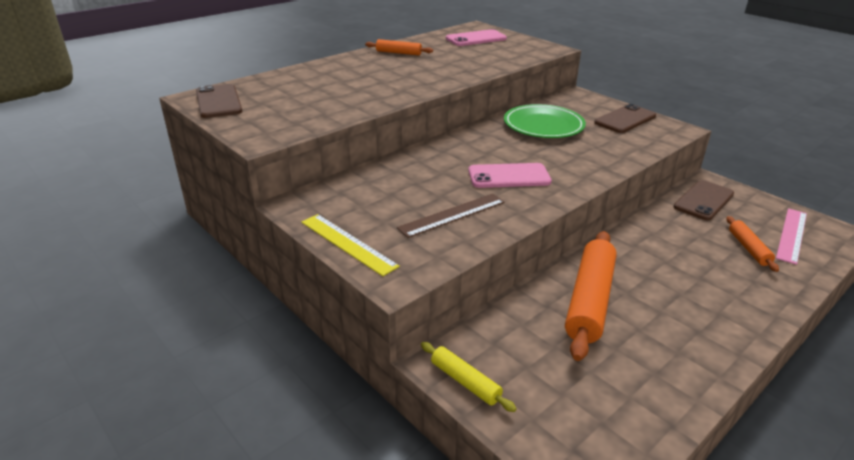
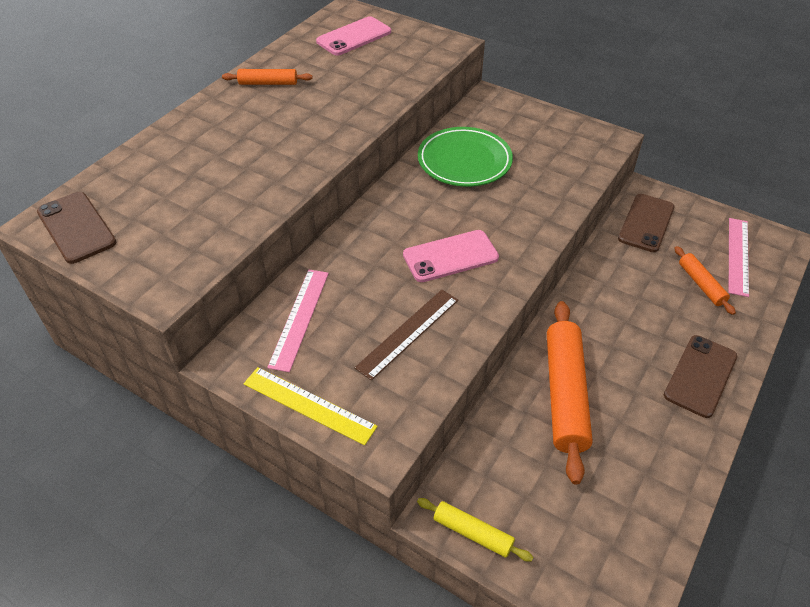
camera: 15 degrees left, 15 degrees up
brown phone [594,104,656,133] -> brown phone moved to [664,335,737,418]
none -> pink ruler [267,270,329,372]

